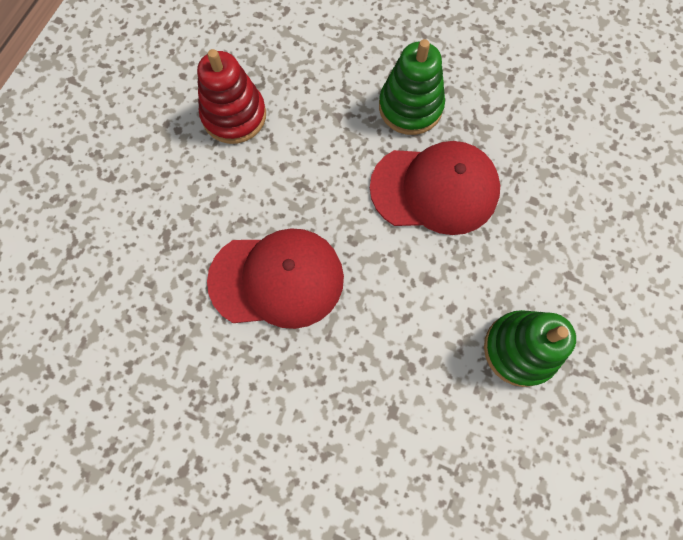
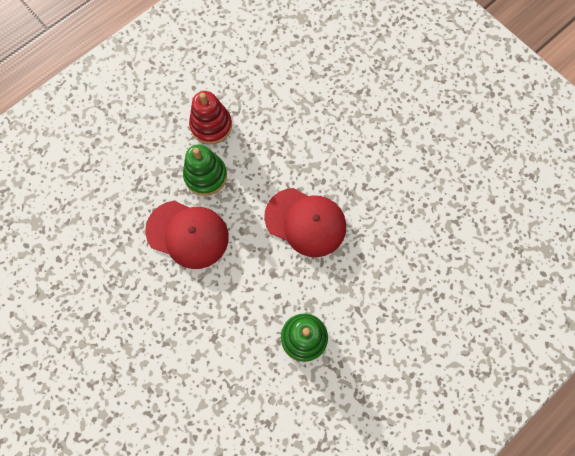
camera: 25 degrees right, 0 degrees up
green stacking toy [379,39,445,135] -> green stacking toy moved to [183,144,227,196]

